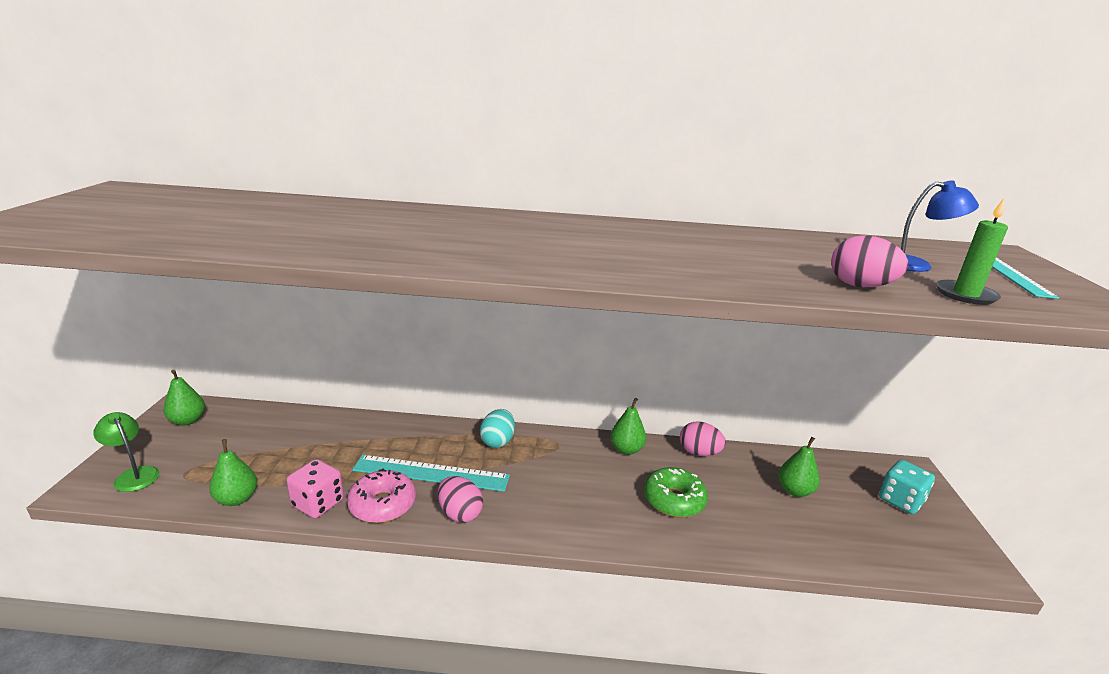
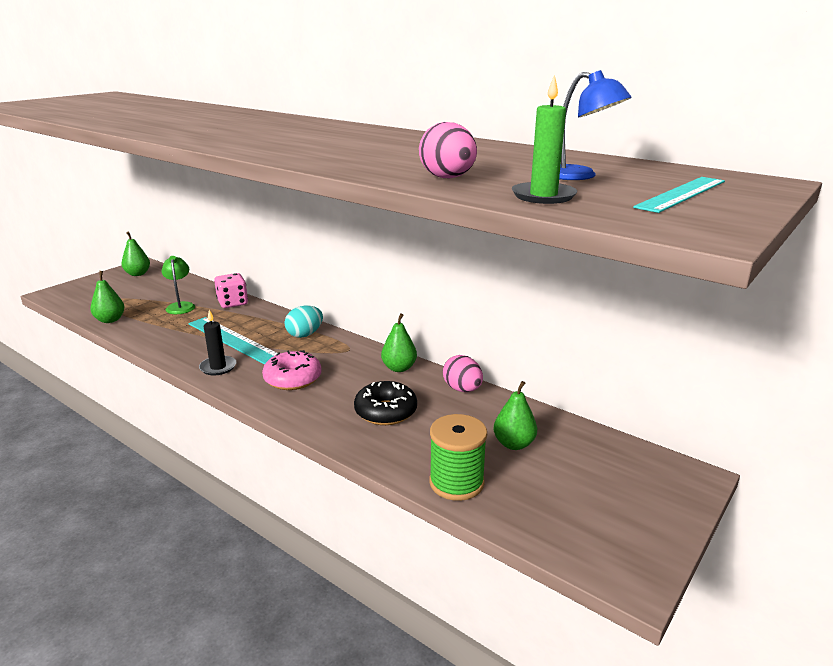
camera: 35 degrees right, 0 degrees up
green lamp [93,412,160,492] -> green lamp moved to [162,256,195,314]
pink dice [286,459,344,518] -> pink dice moved to [214,273,248,308]
pink donut [347,468,416,523] -> pink donut moved to [262,350,321,390]
pink egg [438,476,483,523] -> black candle [199,310,236,375]
green donut [644,467,708,517] -> black donut [354,381,417,425]
turquoise dice [879,460,935,514] -> none
none -> green spool [429,414,487,501]

